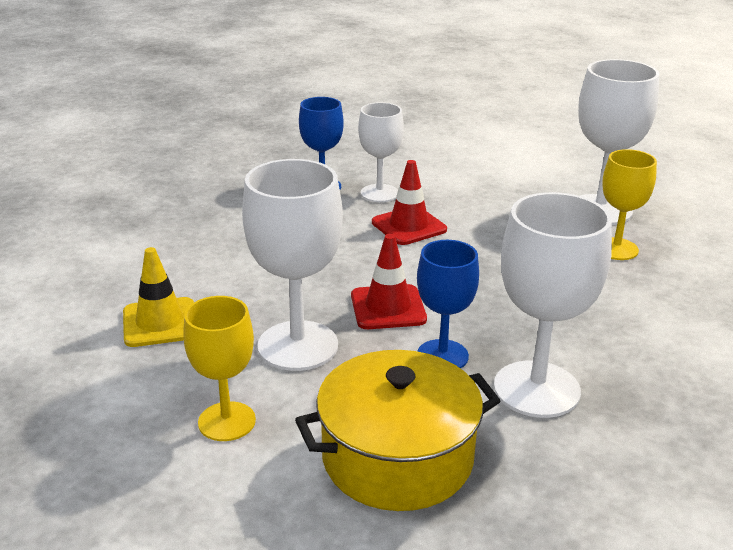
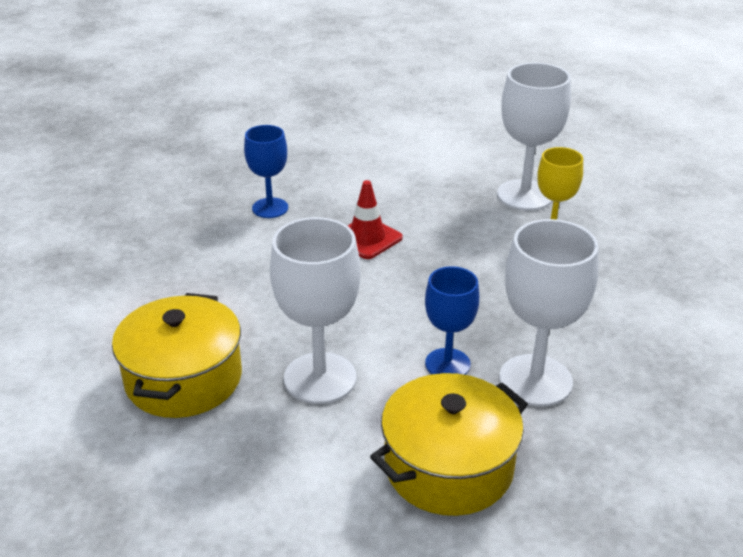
camera: 15 degrees left, 5 degrees up
yellow traffic cone [123,247,194,347] -> yellow pot [112,293,242,418]
yellow goblet [183,296,256,441] -> none
red traffic cone [351,234,427,329] -> none
white goblet [358,102,404,202] -> none

